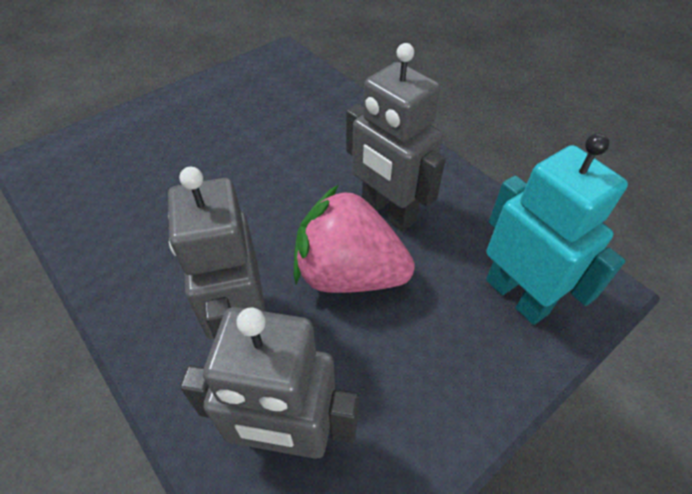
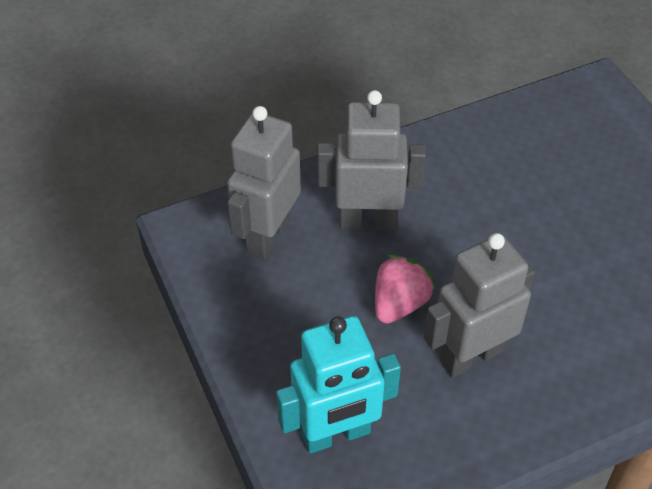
camera: 105 degrees right, 0 degrees up
pink strawberry [294,185,415,293] -> pink strawberry [375,254,435,324], size x0.63

